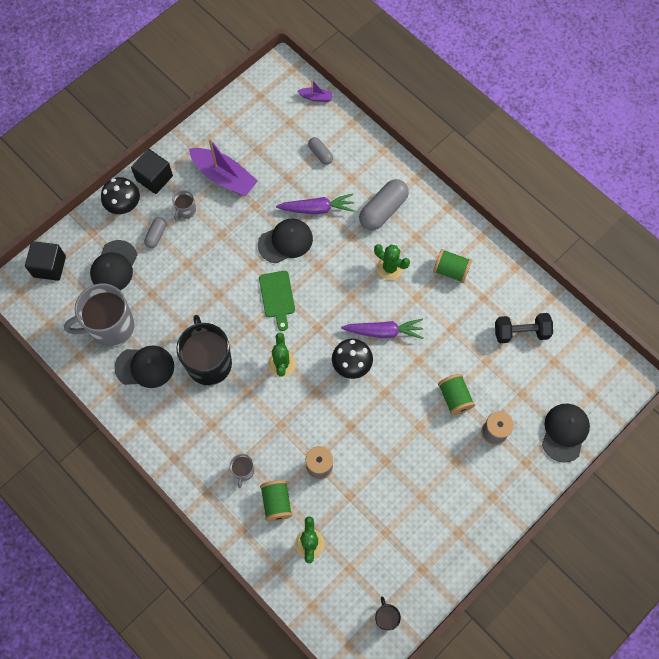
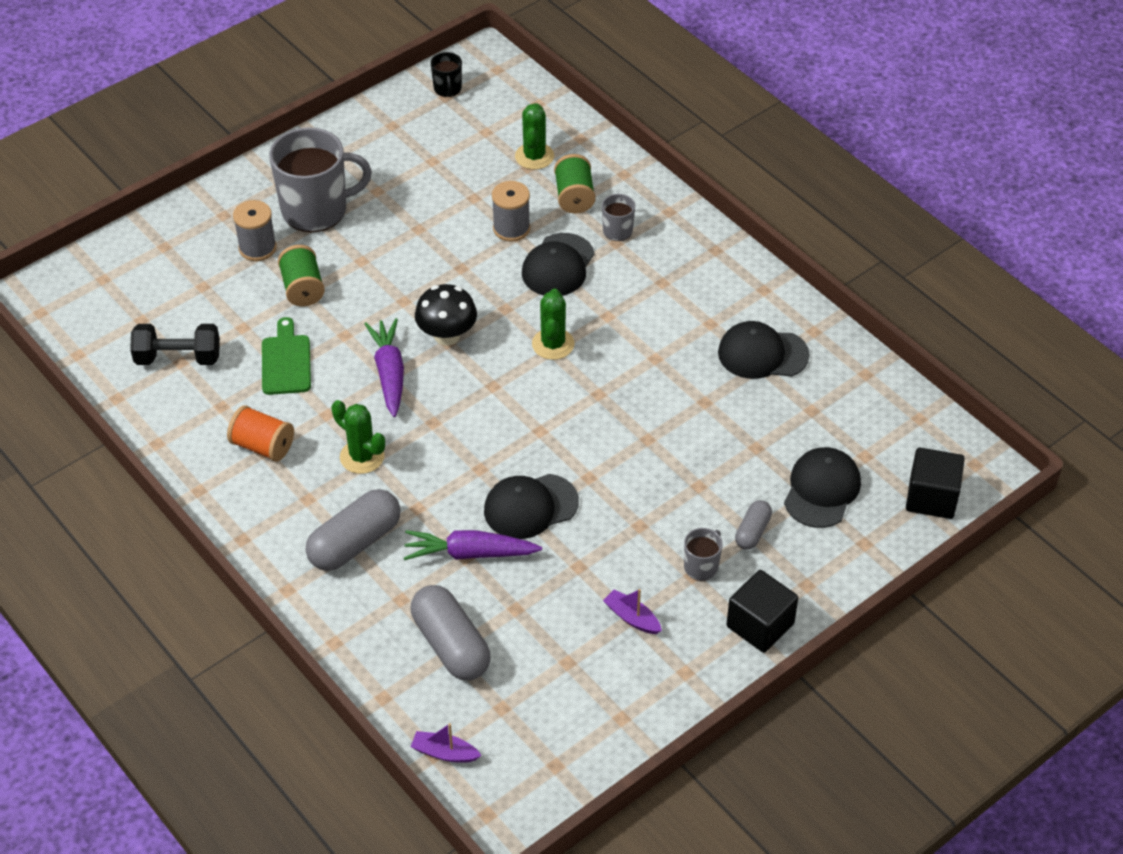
camera: 175 degrees left, 20 degrees down
grey mug [64,284,135,347] -> grey mug moved to [269,127,372,232]
black mushroom [101,177,140,214] -> none
black mug [176,315,232,385] -> none
purple boat [189,138,258,196] -> purple boat [603,589,662,634], size x0.47
green cutting board [259,271,295,331] -> green cutting board moved to [262,317,311,395]
grey capsule [308,137,333,165] -> grey capsule [411,585,491,680], size x1.86
purple carrot [341,319,423,339] -> purple carrot turned 75 degrees clockwise [364,318,404,417]
green spool [433,249,472,283] -> orange spool [227,405,294,462]
black cap [542,403,590,463] -> black cap moved to [522,233,595,296]

